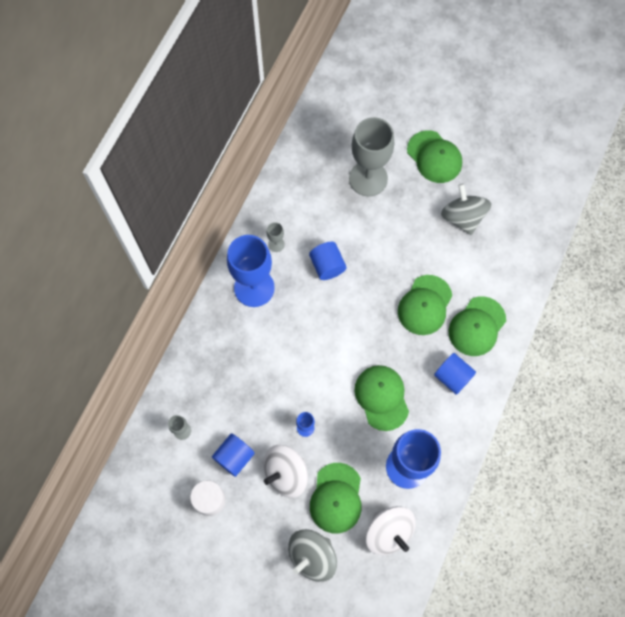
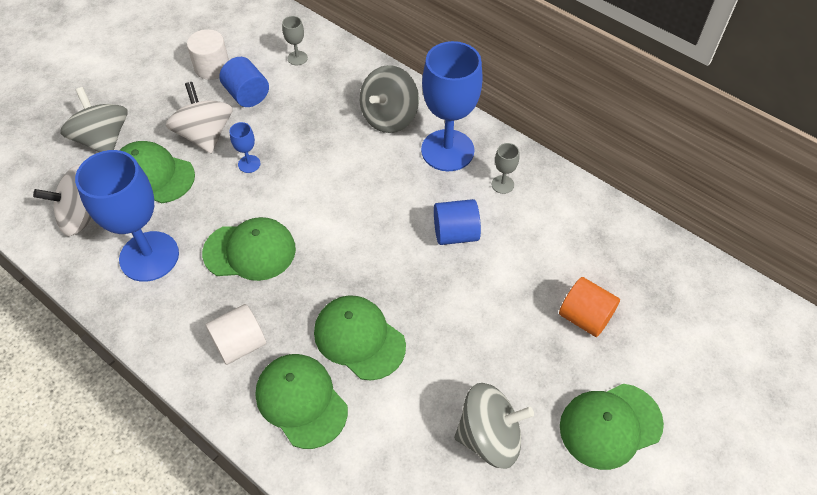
camera: 105 degrees right, 15 degrees down
grey goblet [349,117,394,196] -> orange cylinder [559,277,620,337]
blue cylinder [434,353,476,395] -> white cylinder [205,304,266,365]
none -> grey spinning top [360,65,419,133]

